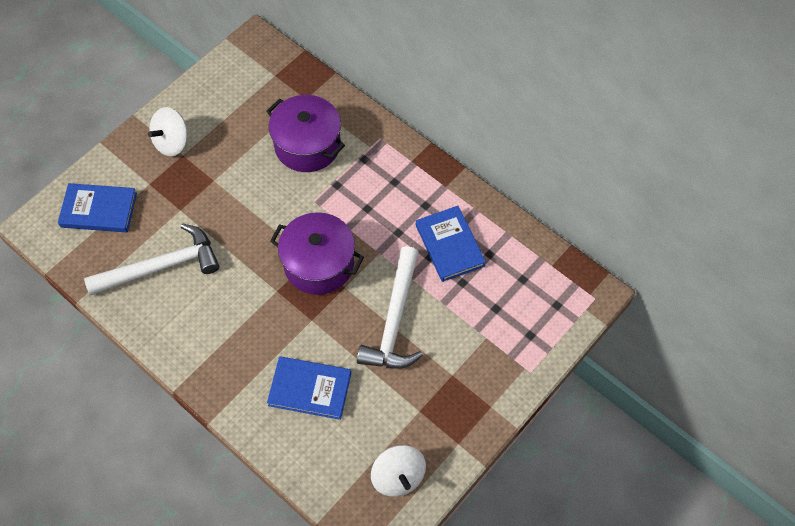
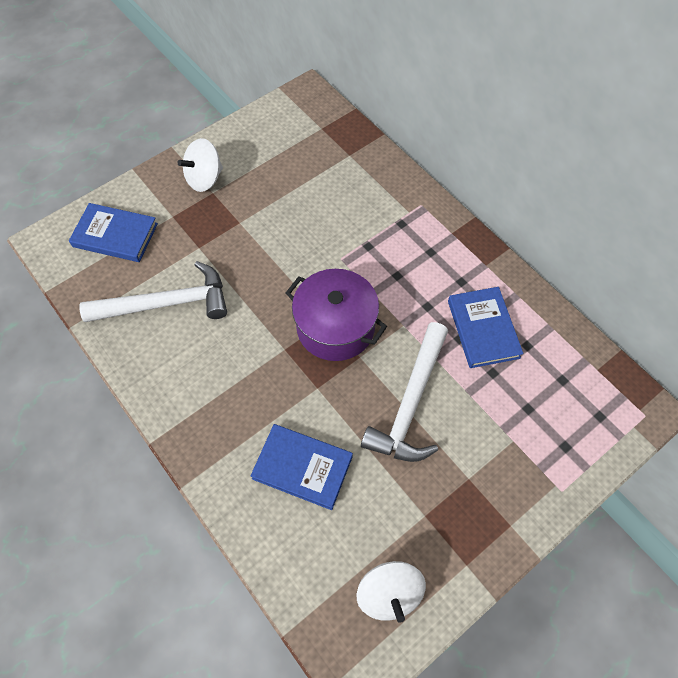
camera: 10 degrees right, 0 degrees up
purple pot [267,95,345,172] -> none

